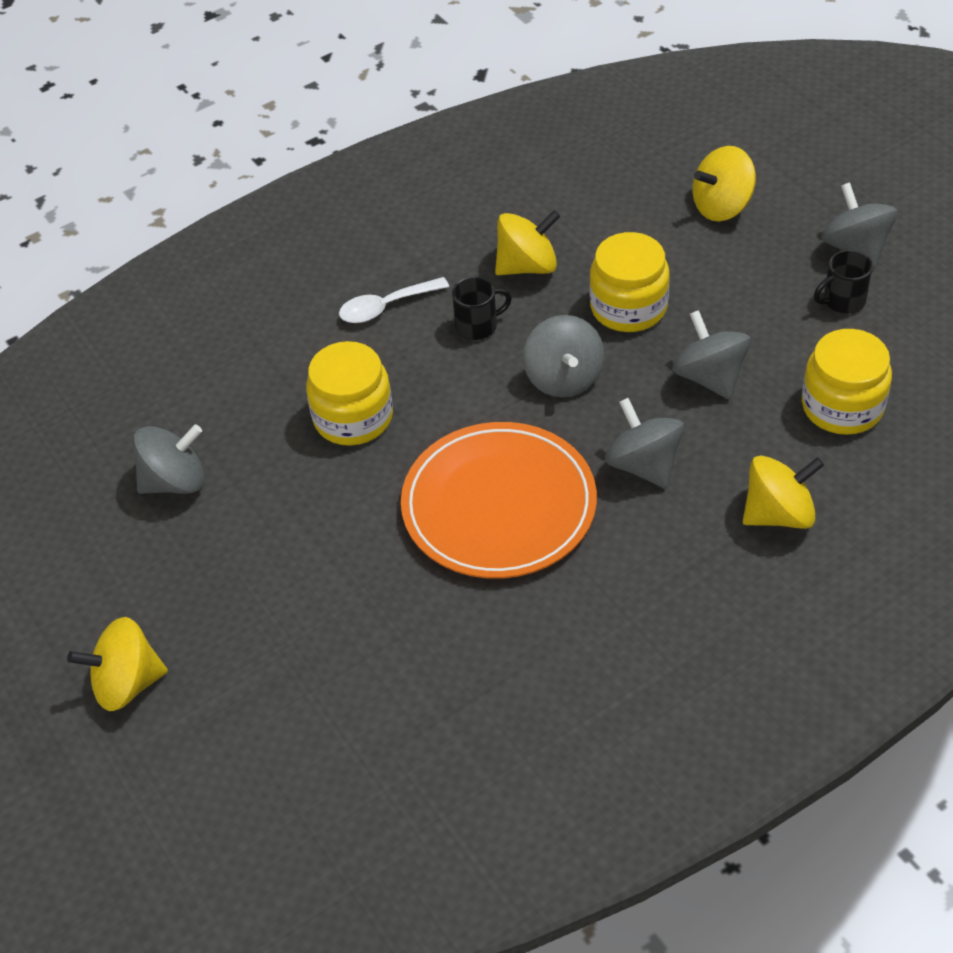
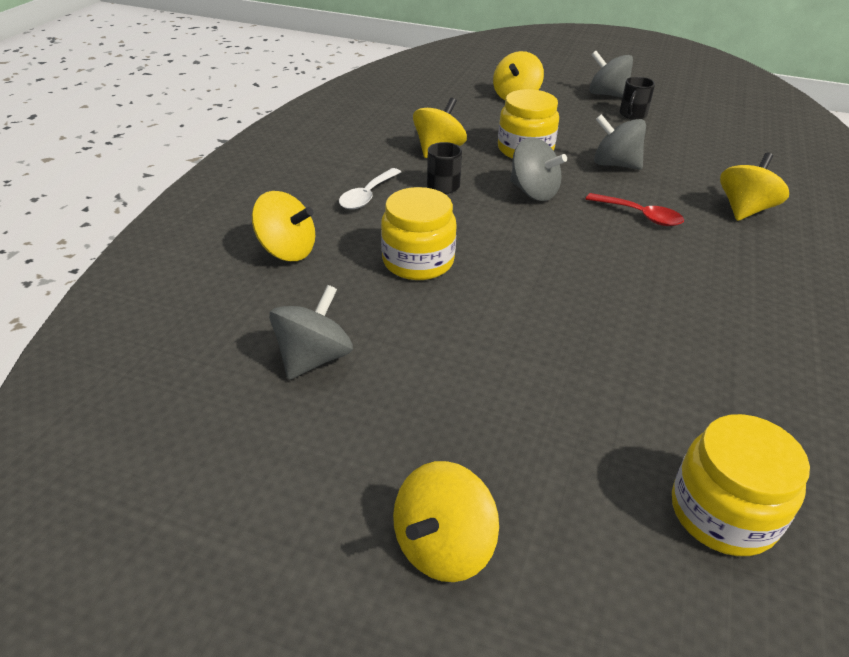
camera: 40 degrees left, 10 degrees down
orange plate [401,422,597,579] -> none
grey spinning top [605,398,684,488] -> red spoon [586,193,684,226]
yellow jar [802,329,892,435] -> yellow jar moved to [672,414,810,556]
none -> yellow spinning top [252,191,315,261]

